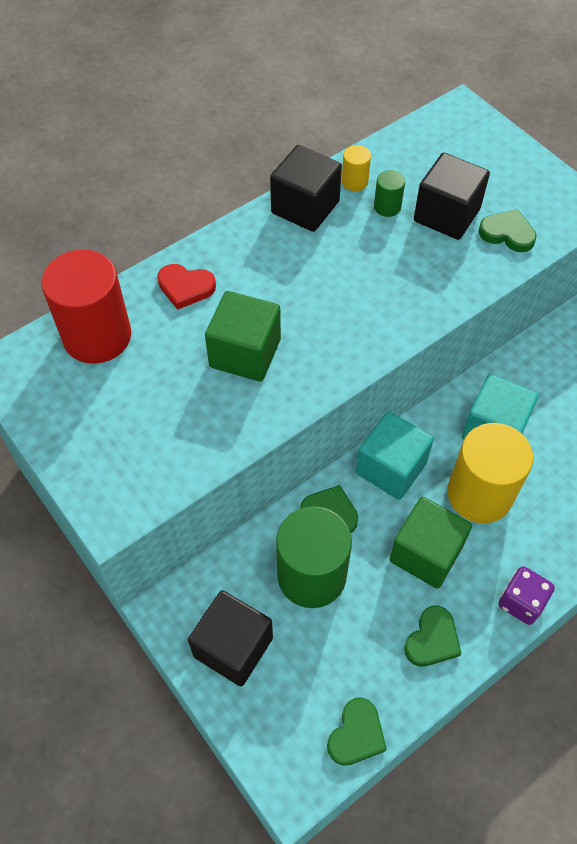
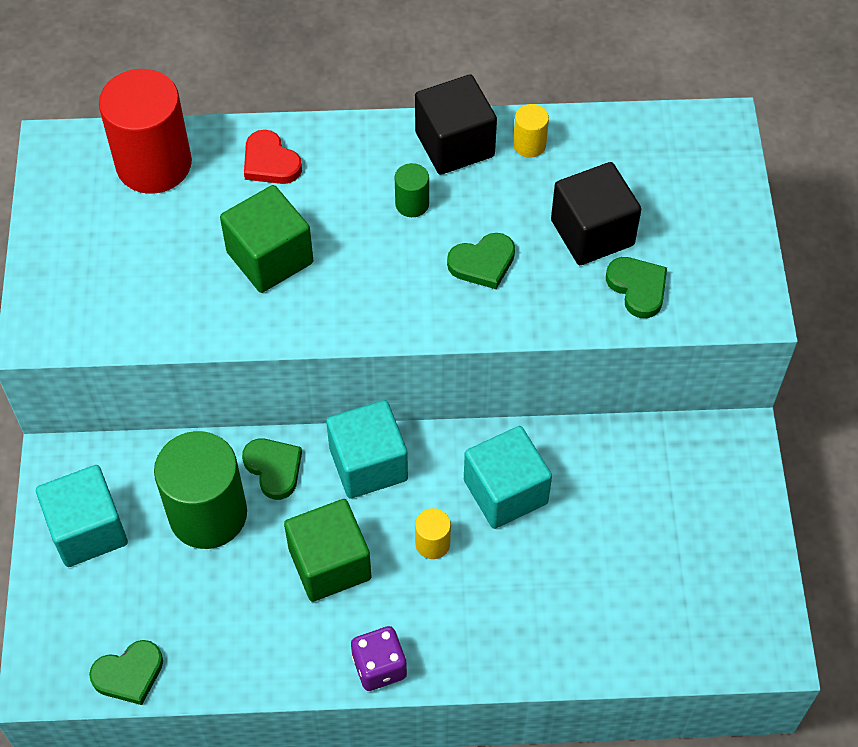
camera: 35 degrees right, 0 degrees up
black cube [188,590,273,686] -> turquoise cube [36,465,128,567]
green cylinder [374,170,405,217] -> green cylinder moved to [395,163,429,217]
green heart [404,606,462,667] -> green heart moved to [447,233,515,289]
yellow cylinder [447,423,533,523] -> yellow cylinder [415,508,451,559], size x0.44

